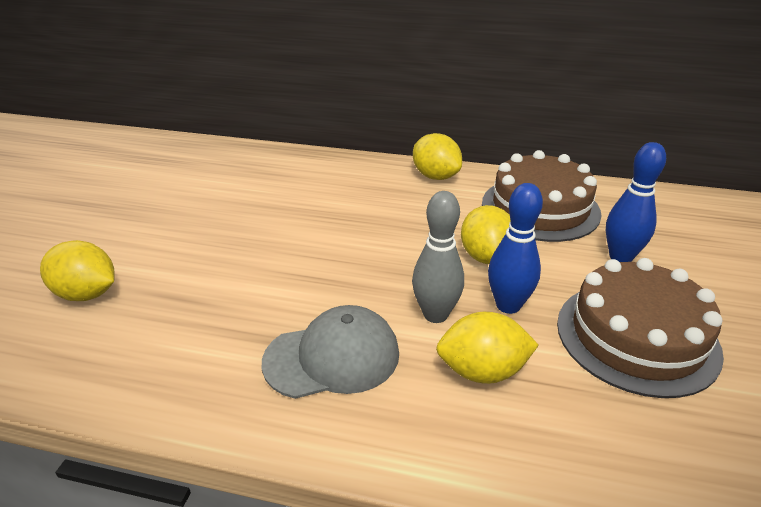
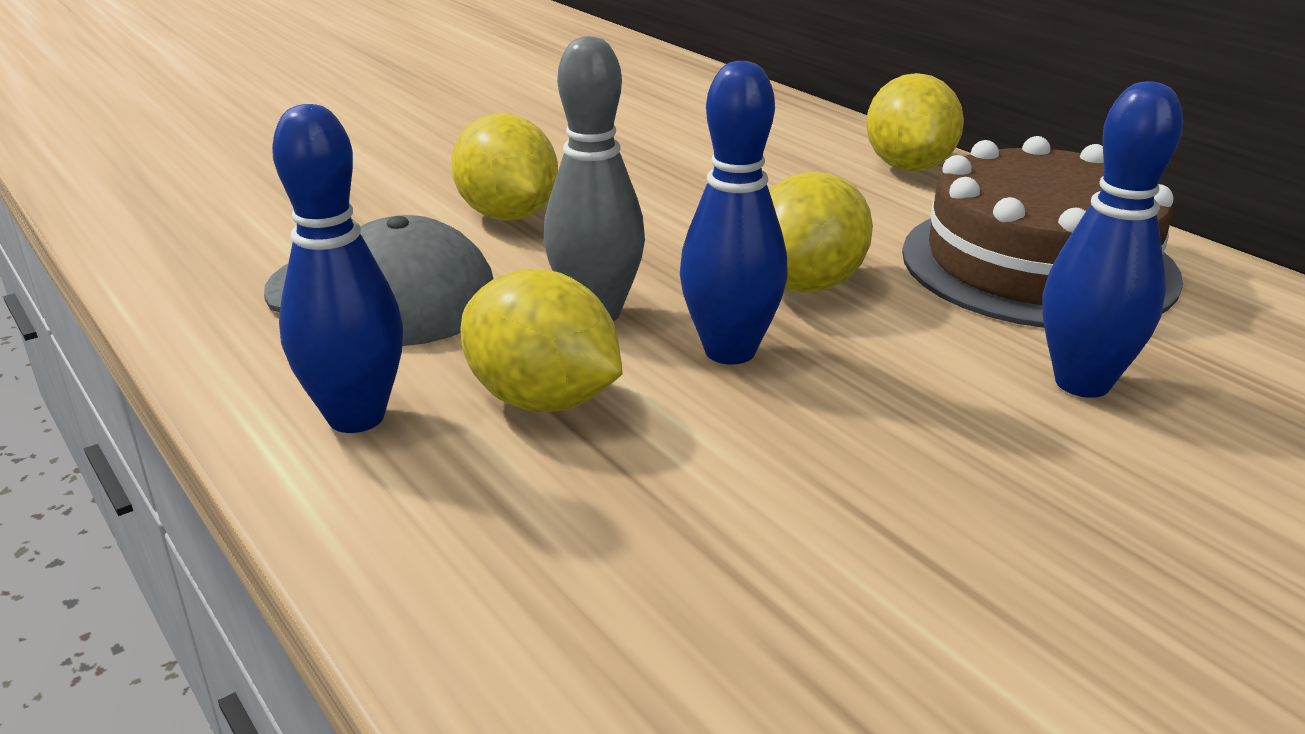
camera: 40 degrees right, 5 degrees down
yellow lemon [40,240,115,301] -> yellow lemon moved to [451,114,558,221]
brown cake [557,258,724,398] -> none
none -> blue bowling pin [272,104,403,433]

